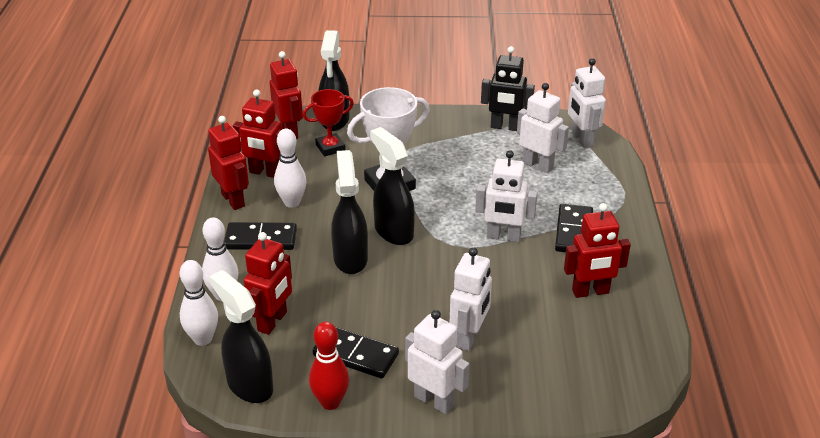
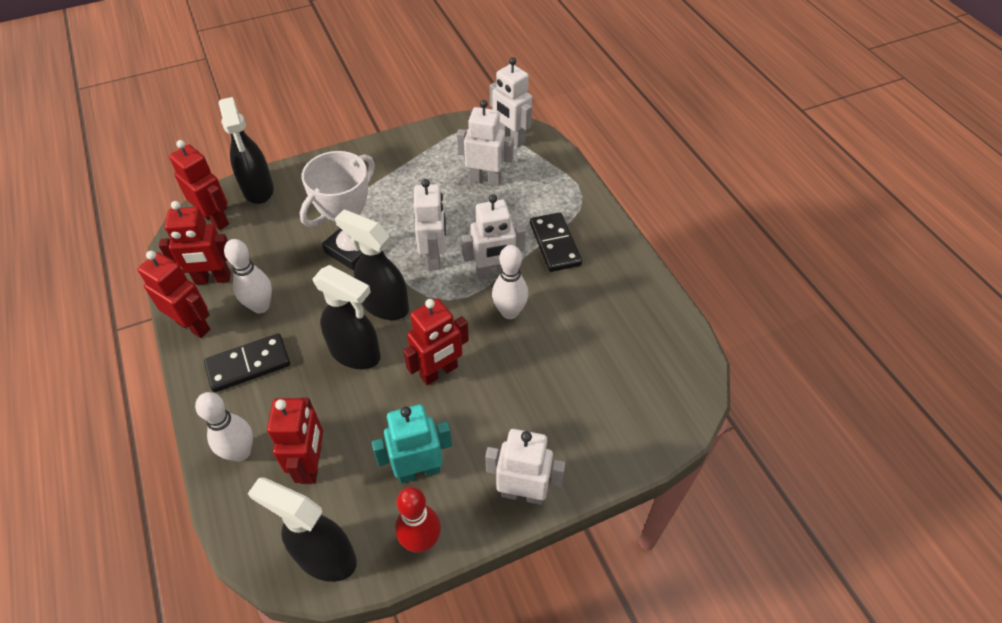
camera: 25 degrees left, 15 degrees up
white bowling pin [180,260,218,346] -> white bowling pin moved to [492,245,528,319]
red trophy [303,89,354,156] -> none
black domino [313,327,399,379] -> turquoise robot [372,404,452,483]
black spray bottle [331,150,368,274] -> black spray bottle turned 150 degrees clockwise [313,265,381,369]
white robot [450,247,492,351] -> white robot moved to [414,179,446,270]
black robot [481,46,535,131] -> none
red robot [564,203,631,298] -> red robot moved to [403,299,469,385]

